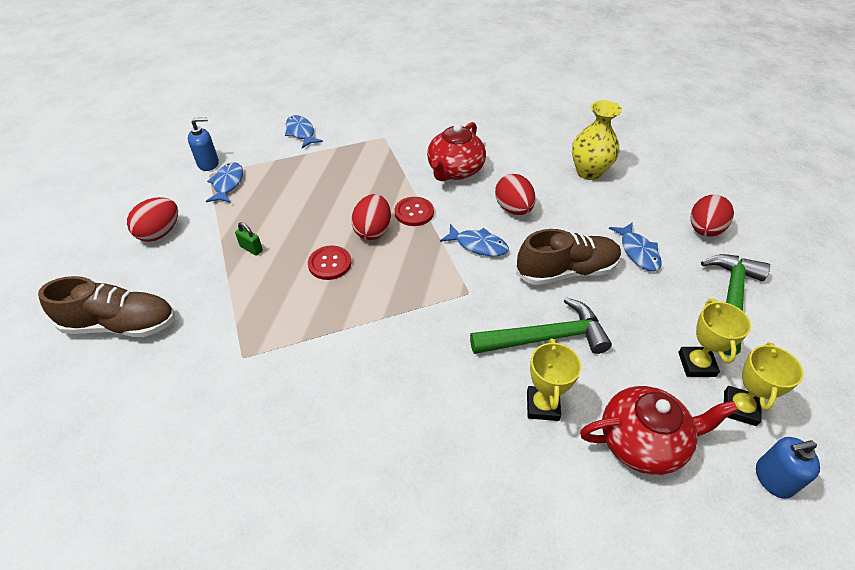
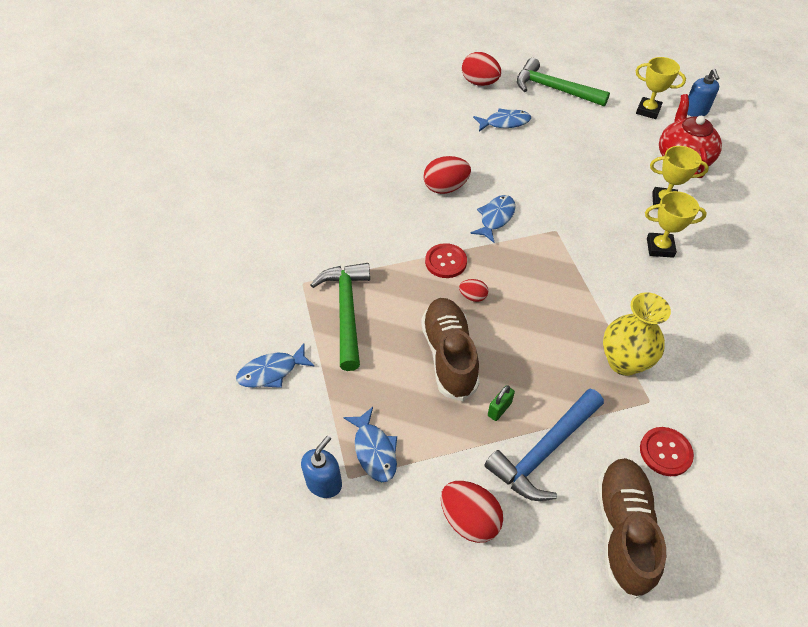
camera: 85 degrees left, 5 degrees up
blue soap dispenser [188,117,219,171] -> blue soap dispenser turned 45 degrees clockwise [301,436,342,498]
blue fish [206,162,243,203] -> blue fish turned 120 degrees counterclockwise [343,407,397,482]
red button [308,246,351,280] -> red button moved to [640,427,694,476]
red egg [351,194,391,240] -> red egg [459,279,488,302], size x0.54
red teapot [427,122,486,181] -> none
green hammer [470,297,612,354] -> green hammer moved to [310,263,370,371]
brown shoe [516,229,621,285] -> brown shoe moved to [421,298,480,401]
yellow vase [572,100,622,180] -> yellow vase moved to [603,292,671,376]
yellow trophy [678,299,751,377] -> yellow trophy moved to [645,191,707,258]
none -> blue hammer [484,389,604,501]

